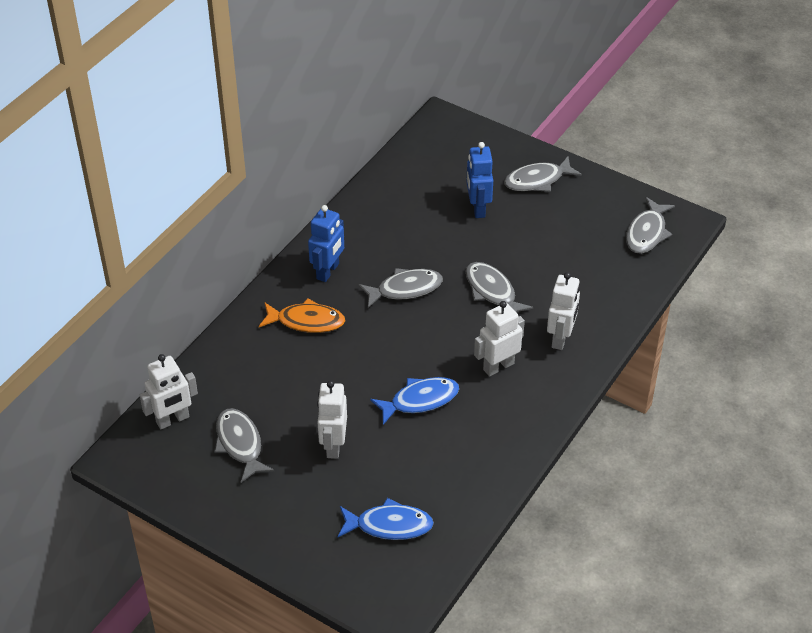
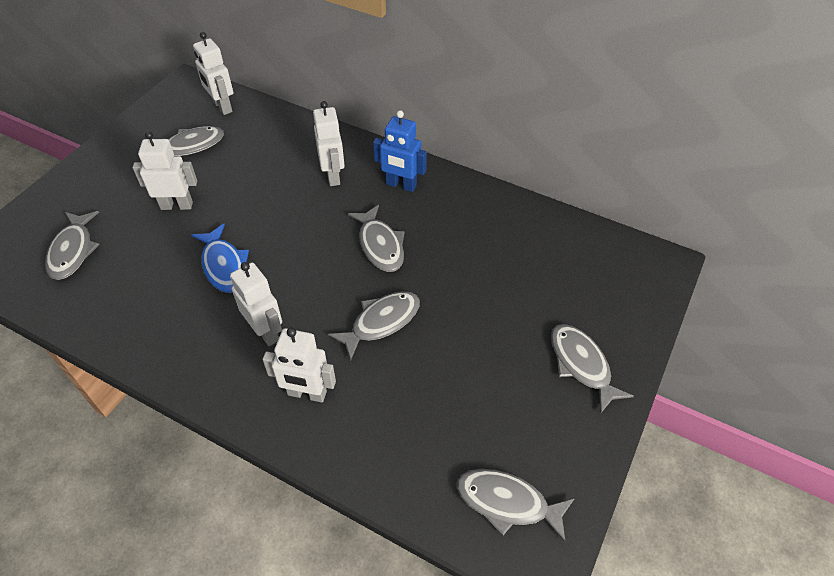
camera: 85 degrees right, 5 degrees up
orange fish [259,298,345,333] -> white robot [313,101,345,186]
blue fish [338,498,434,540] -> grey fish [45,211,100,280]
blue robot [466,142,493,218] -> none

